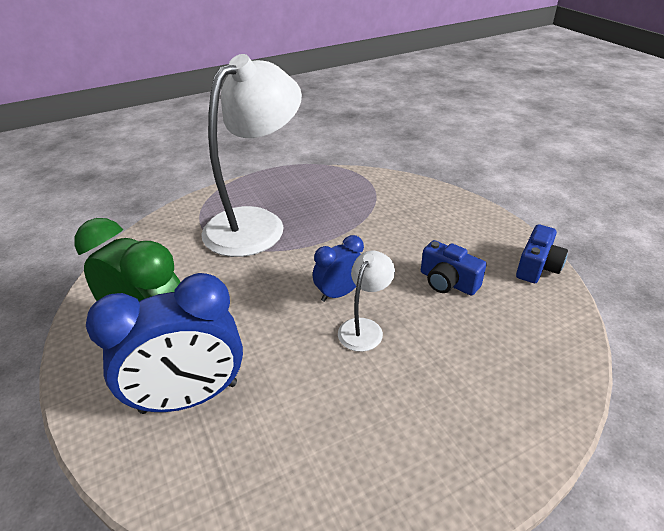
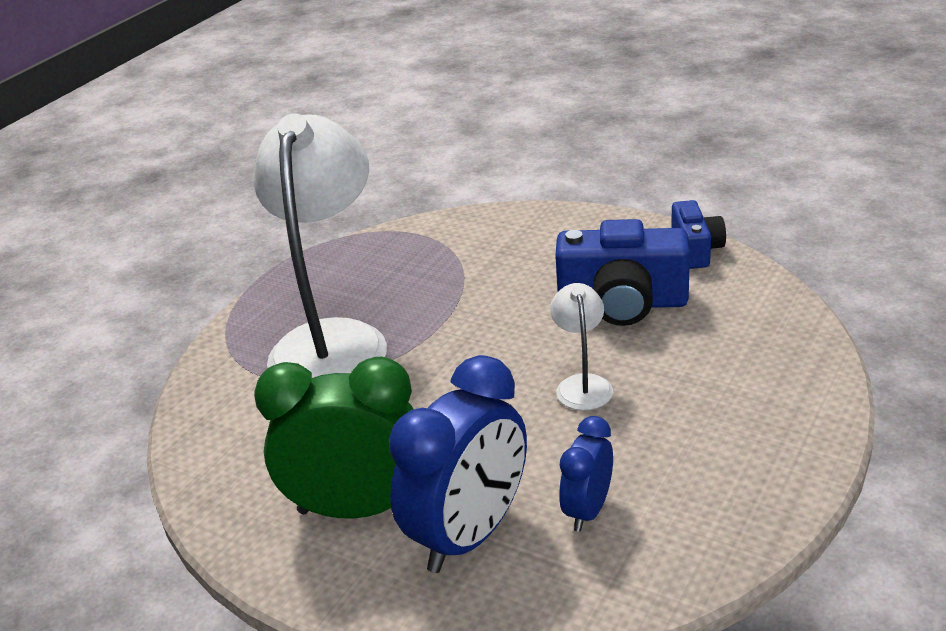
camera: 30 degrees left, 5 degrees down
blue clock [313,235,364,302] -> blue clock moved to [559,416,613,532]
blue camera [421,240,487,296] -> blue camera [555,219,690,326], size x1.69

